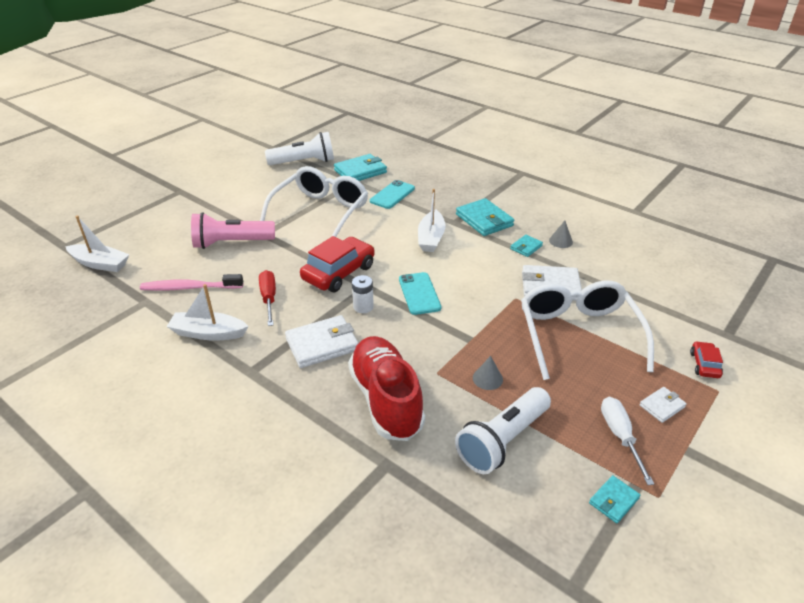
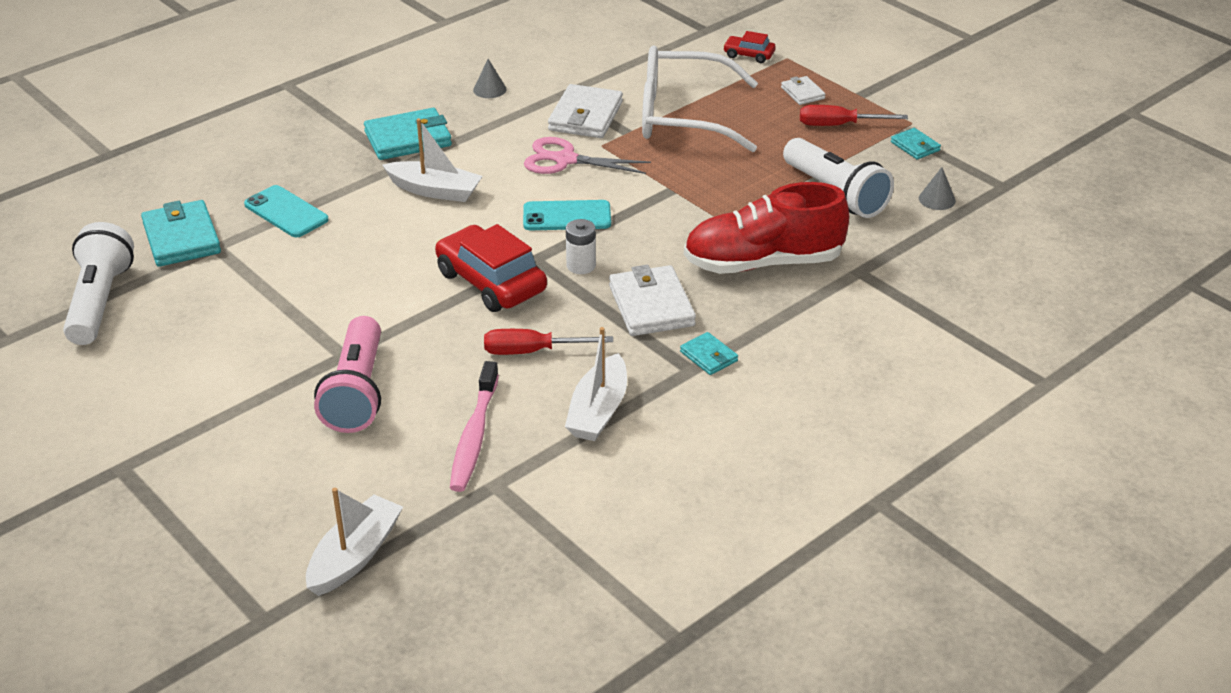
camera: 80 degrees left, 0 degrees up
white glasses [260,166,368,237] -> none
grey cone [473,356,503,390] -> grey cone moved to [919,167,956,210]
turquoise wallet [510,235,543,257] -> turquoise wallet moved to [680,332,738,375]
white screwdriver [601,397,654,485] -> red screwdriver [800,105,908,126]
none -> pink scissors [524,137,651,174]

